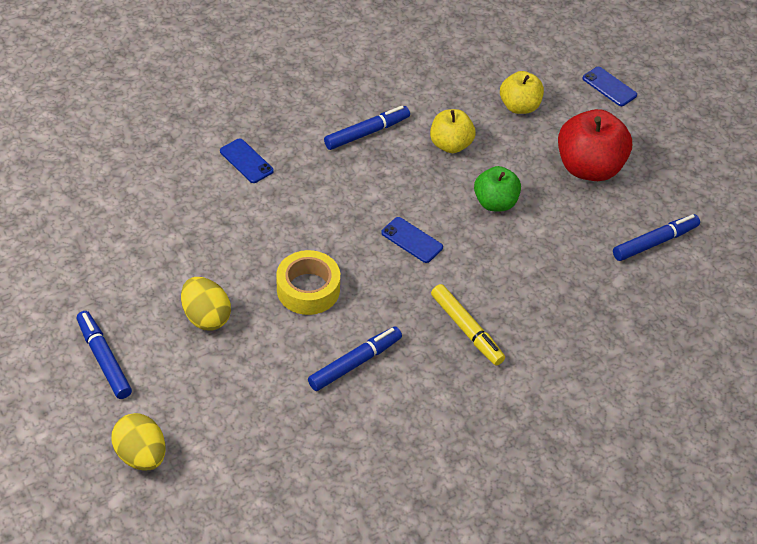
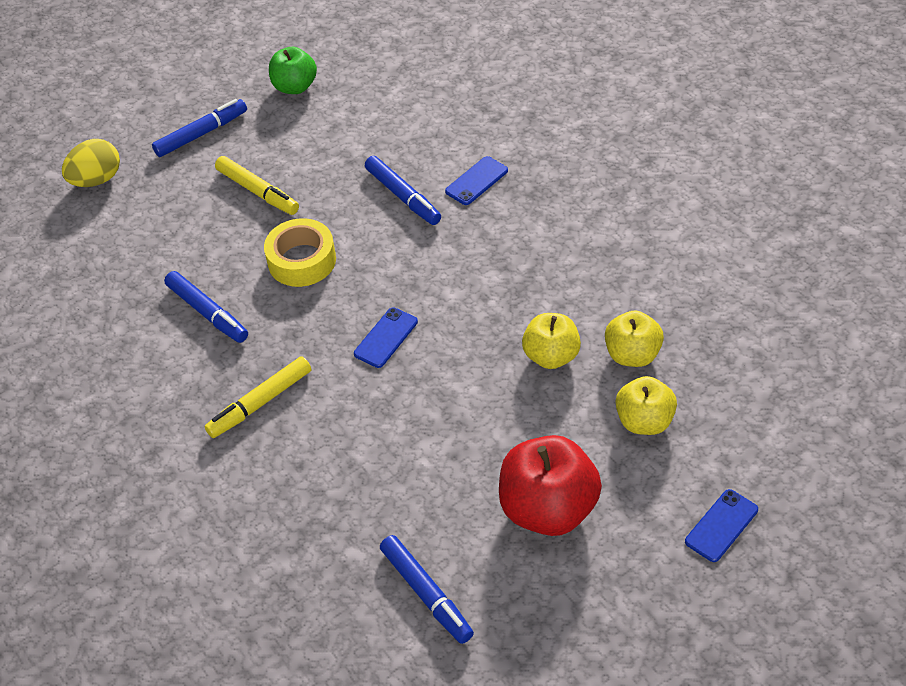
camera: 90 degrees right, 0 degrees up
yellow egg [181,277,231,331] -> yellow marker [215,156,299,215]
blue marker [324,106,410,150] -> blue marker moved to [365,156,441,225]
green apple [474,166,521,211] -> green apple moved to [269,47,317,94]
none -> yellow apple [605,310,664,367]

